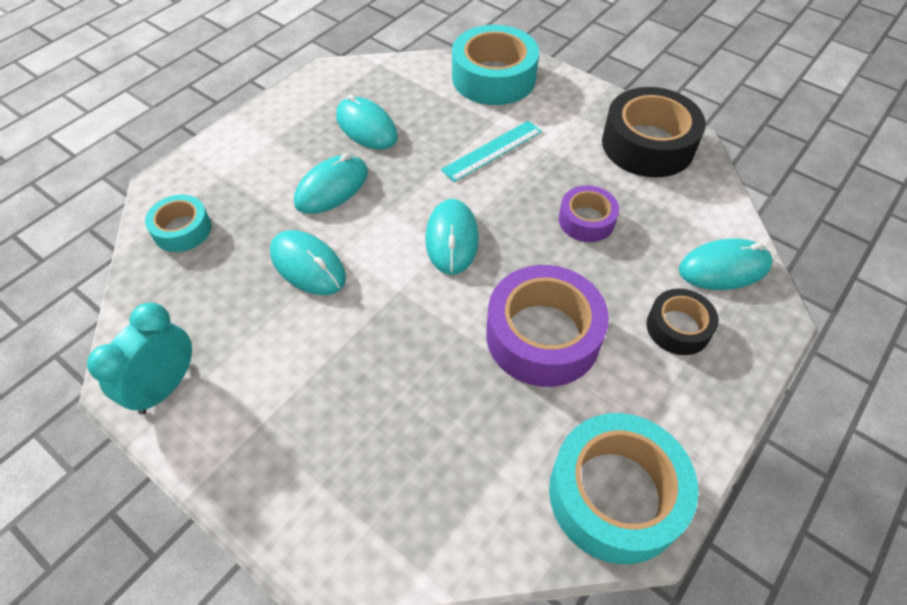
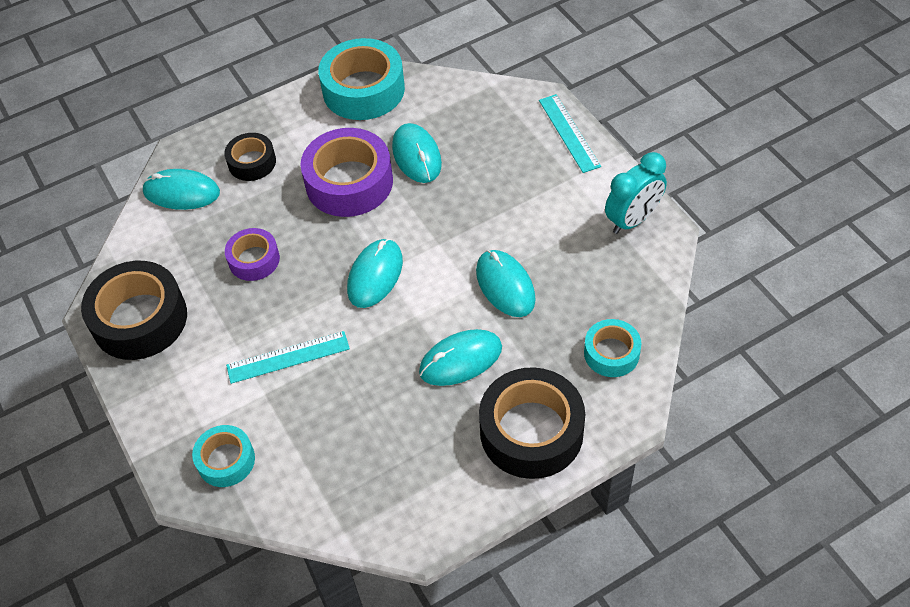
camera: 155 degrees left, 0 degrees up
turquoise mouse [336,94,398,150] -> turquoise mouse moved to [392,123,442,183]
turquoise tape [452,25,539,105] -> turquoise tape [192,425,255,487], size x0.56
none -> black tape [479,367,585,479]
none -> turquoise ruler [539,94,601,173]

